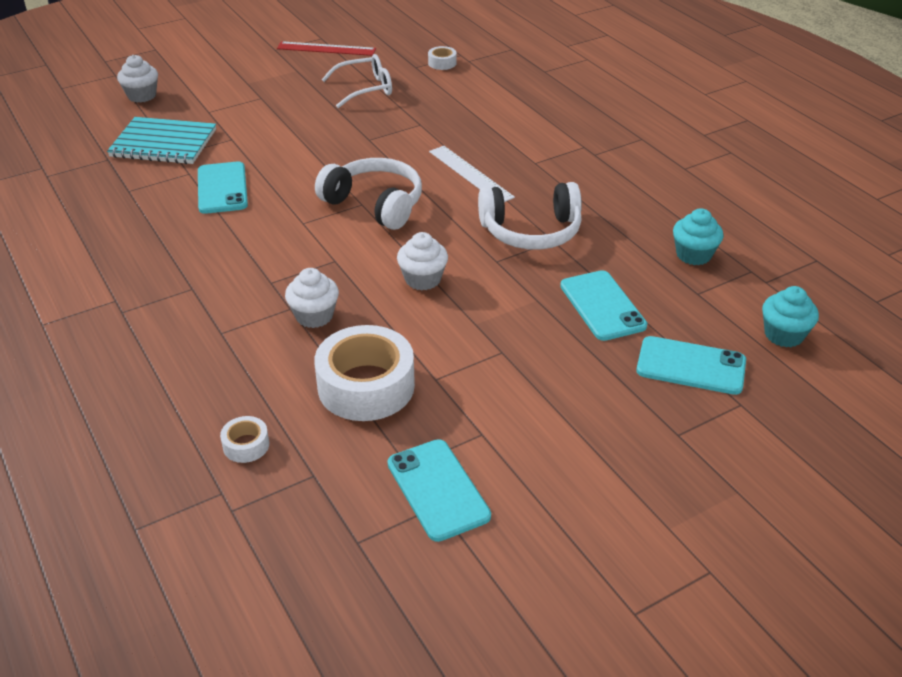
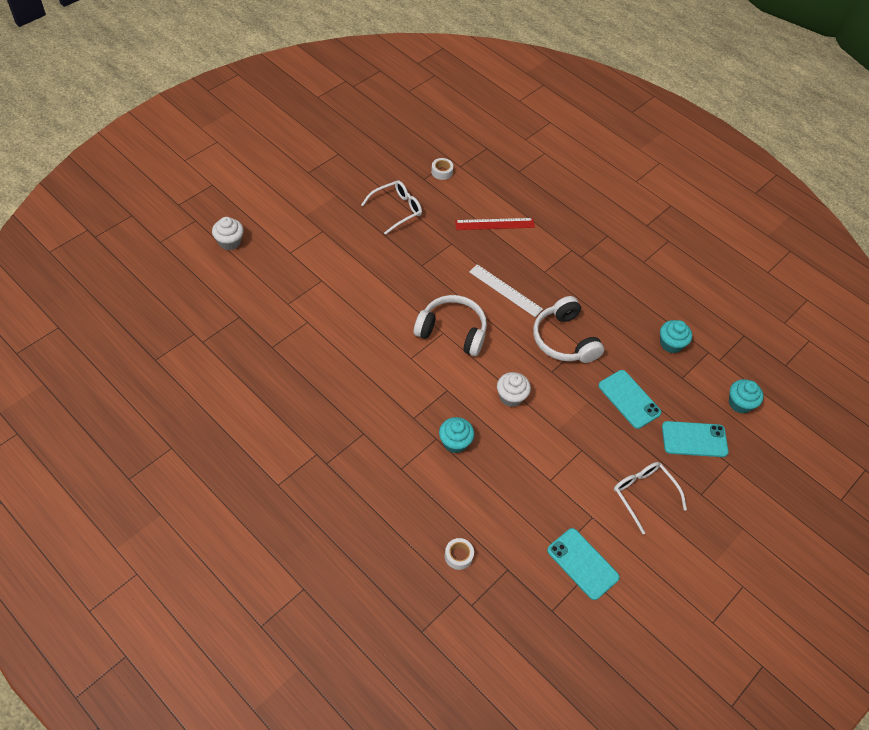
camera: 20 degrees left, 15 degrees up
turquoise notebook [107,117,216,164] -> none
turquoise phone [198,161,248,214] -> none
red ruler [277,41,376,56] -> red ruler moved to [455,218,535,230]
white cupcake [285,268,339,328] -> turquoise cupcake [439,417,474,453]
white tape [314,325,415,421] -> none
white headphones [478,182,582,250] -> white headphones turned 90 degrees clockwise [533,296,604,363]
none -> white glasses [614,462,687,534]

